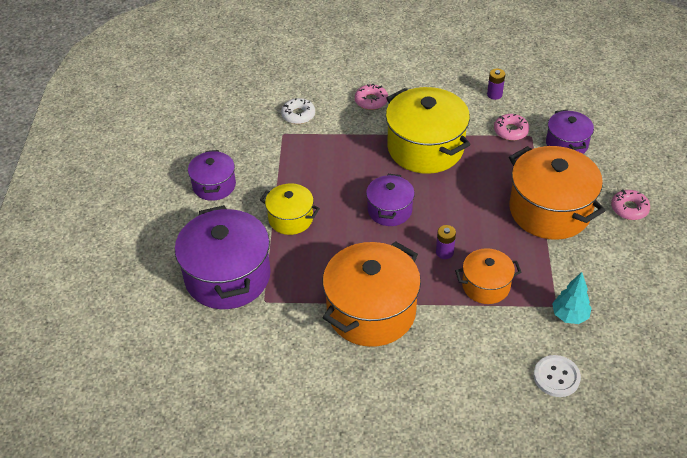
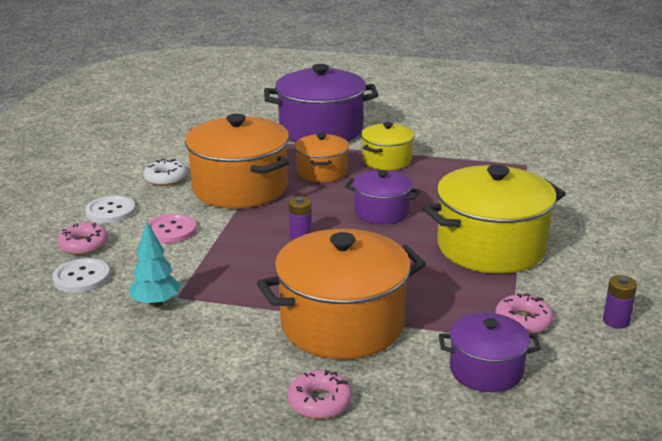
camera: 100 degrees right, 20 degrees down
purple pot [188,150,236,201] -> none
white donut [281,98,315,124] -> white donut moved to [143,159,187,186]
pink donut [355,84,388,110] -> pink donut moved to [57,223,108,255]
orange pot [455,248,522,304] -> orange pot moved to [294,133,349,182]
none -> white button [85,196,135,223]
none -> pink button [148,214,197,244]

